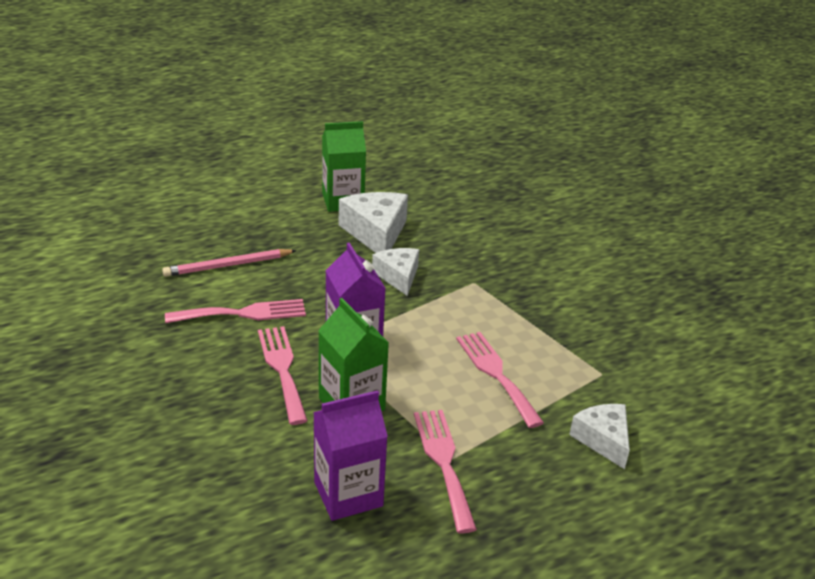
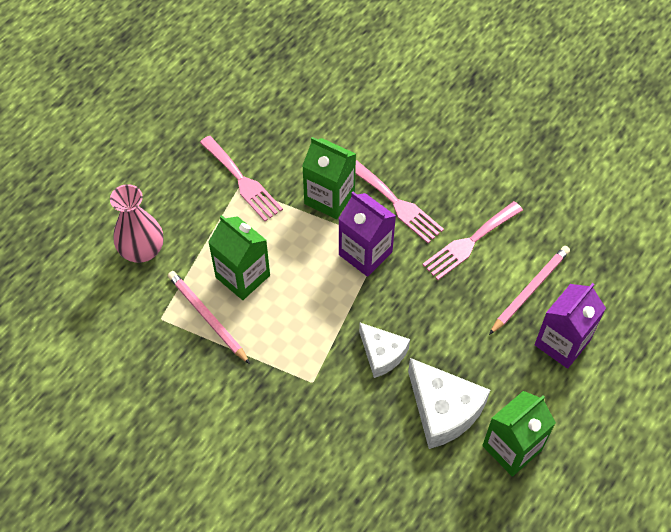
camera: 155 degrees right, 25 degrees up
purple carton [313,390,388,521] -> purple carton moved to [534,283,606,369]
pink fork [456,332,544,428] -> green carton [208,215,270,300]
white cheese [569,404,630,469] -> pink vase [110,184,163,263]
none -> pink pencil [168,271,250,364]

